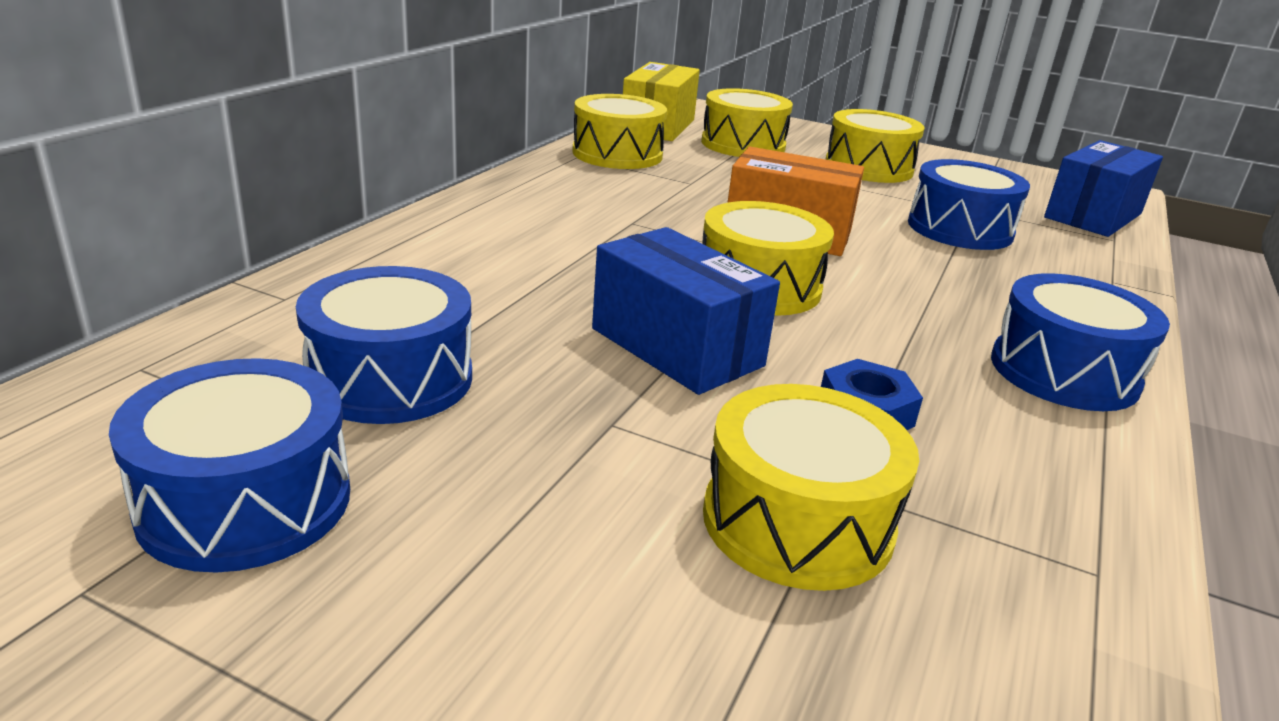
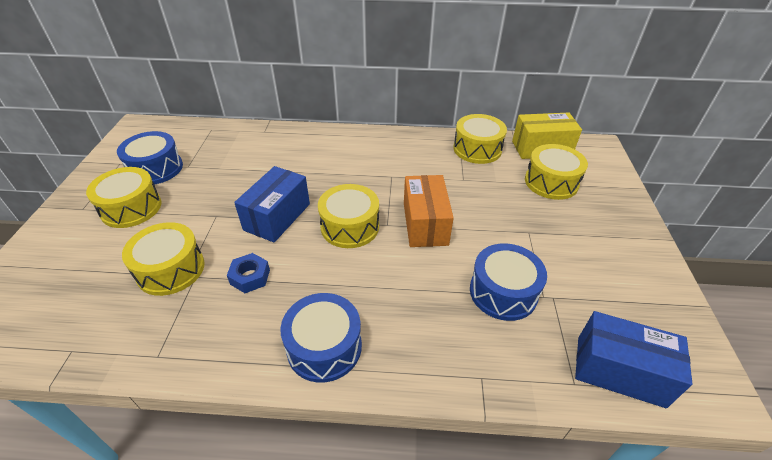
camera: 70 degrees right, 15 degrees up
blue drum [296,266,472,424] -> none
yellow drum [825,109,925,183] -> yellow drum moved to [86,167,162,228]

